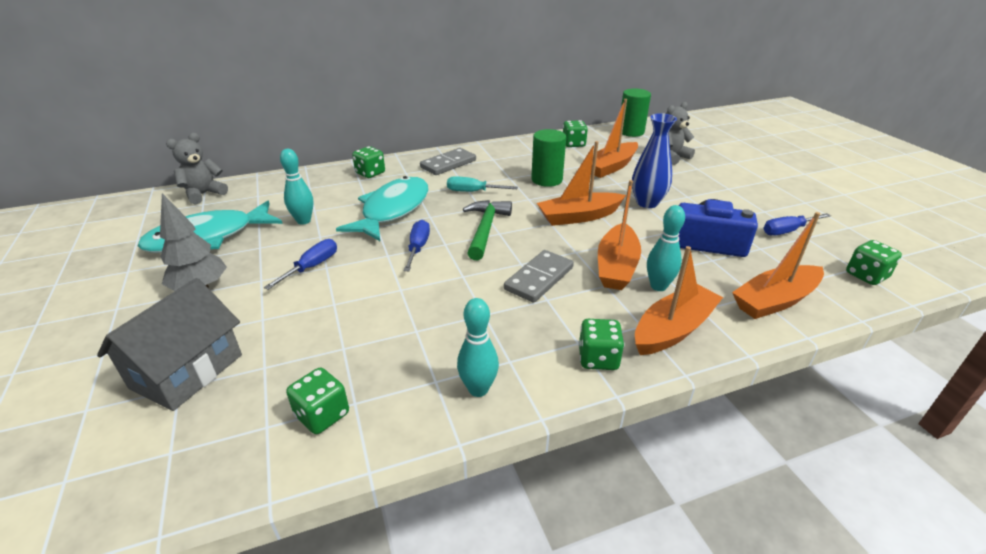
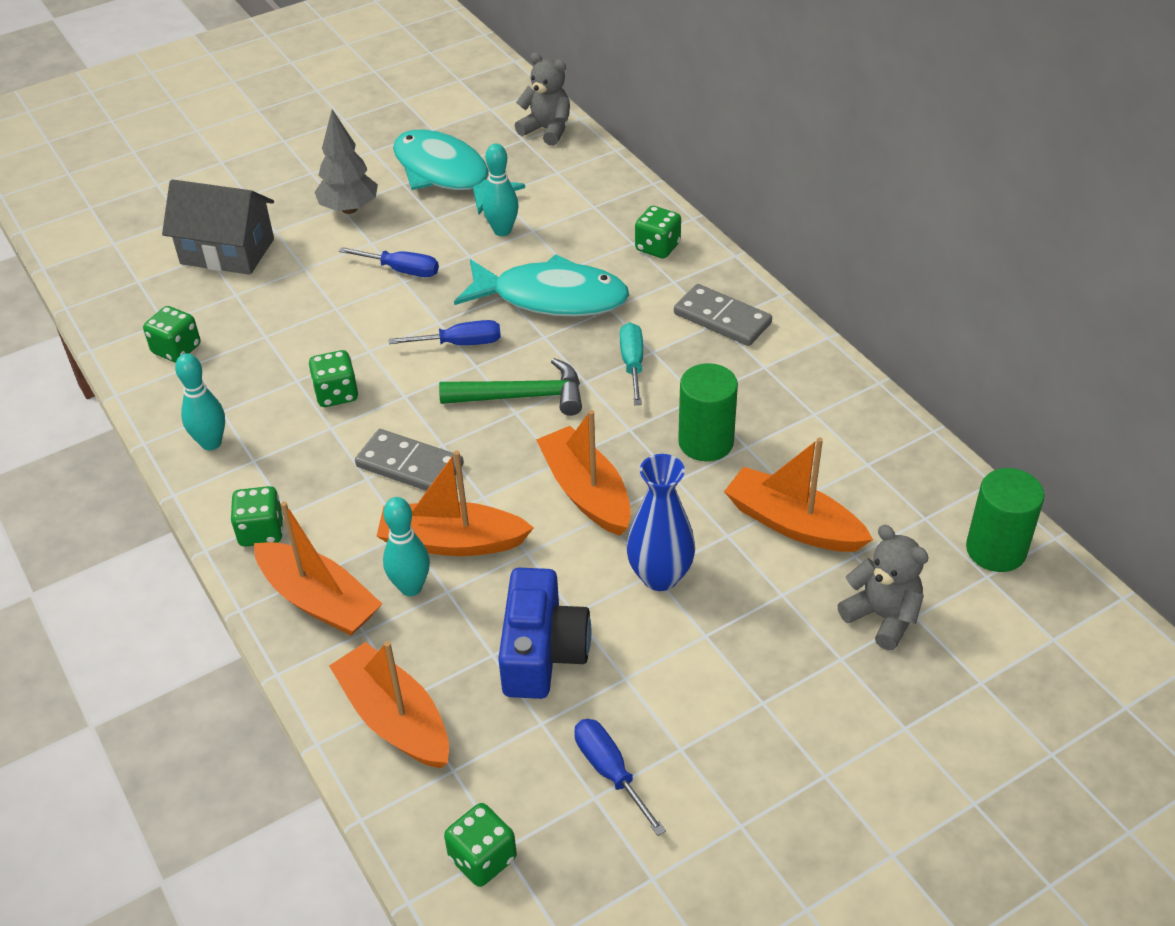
camera: 80 degrees right, 10 degrees up
green dice [563,120,588,147] -> green dice moved to [308,350,358,407]

